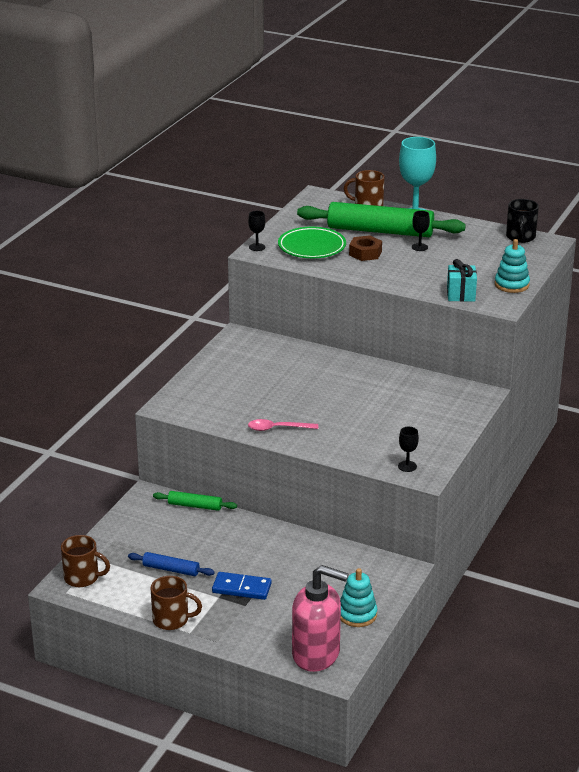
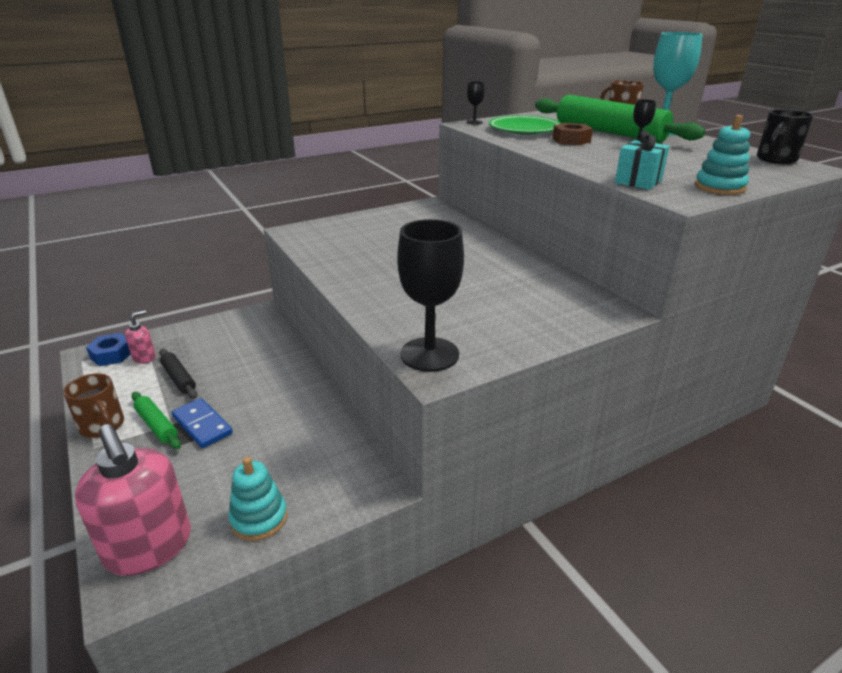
camera: 35 degrees right, 0 degrees up
brown mug [61,535,110,587] -> blue nut [86,333,130,366]
blue rolling pin [128,552,215,576] -> black rolling pin [159,349,197,399]
green rolling pin [153,491,237,511] -> green rolling pin moved to [131,392,181,449]
pink spoon [248,419,318,431] -> none
black goblet [398,427,419,472] -> black goblet [397,219,464,372], size x2.22
none -> pink soap dispenser [125,310,156,364]

